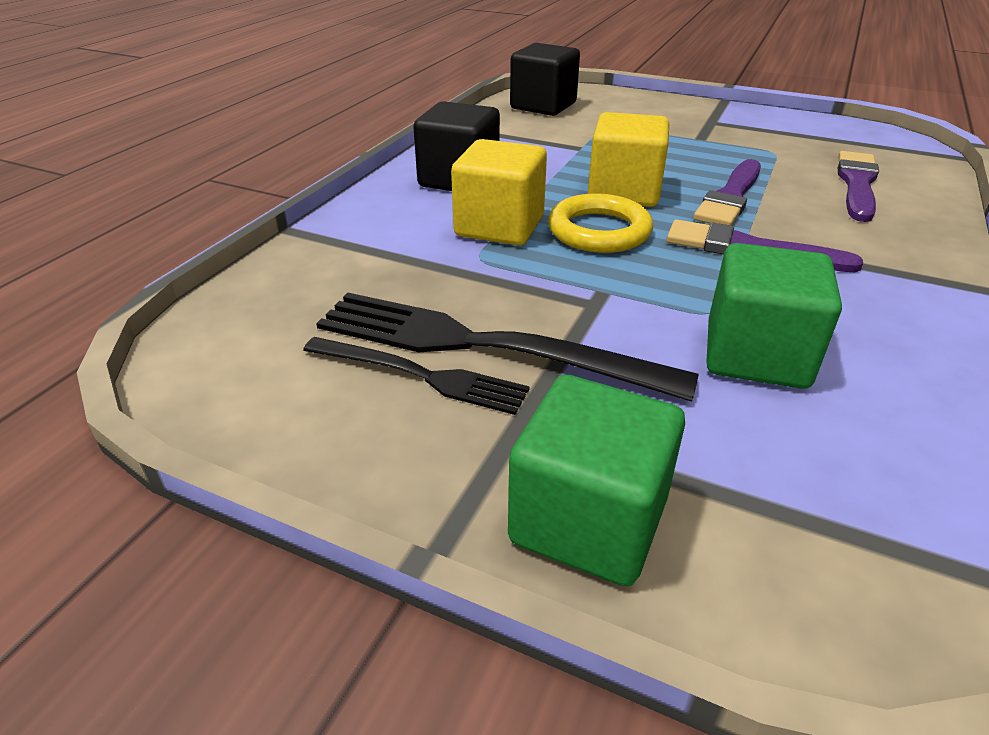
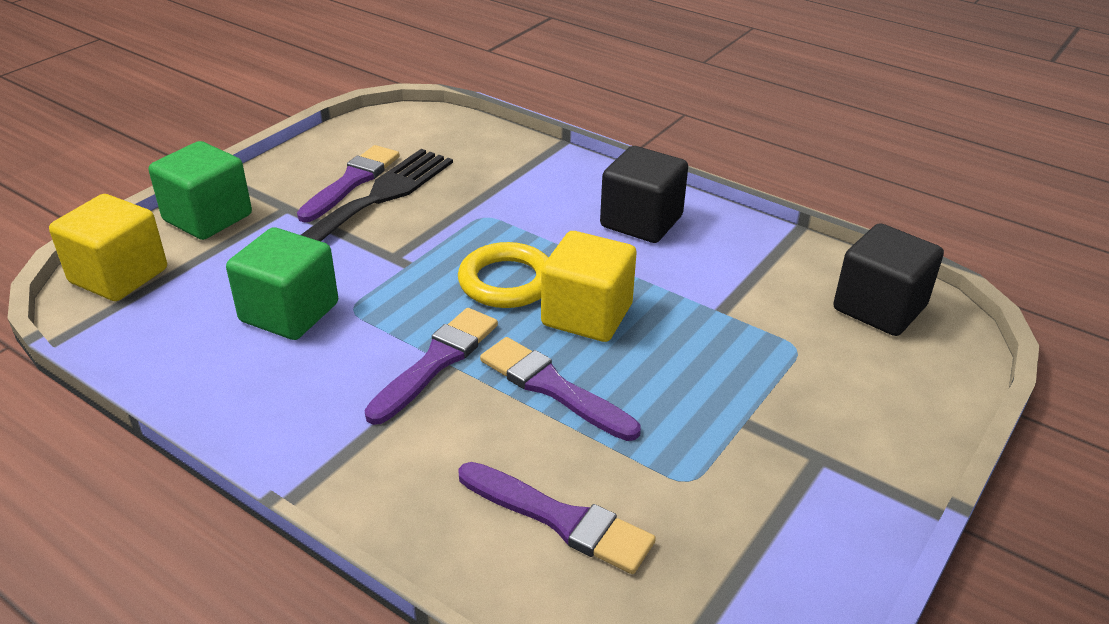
camera: 100 degrees right, 0 degrees up
black fork [303,337,530,415] -> purple brush [297,145,400,222]
yellow cube [451,139,547,246] -> yellow cube moved to [49,194,167,301]

